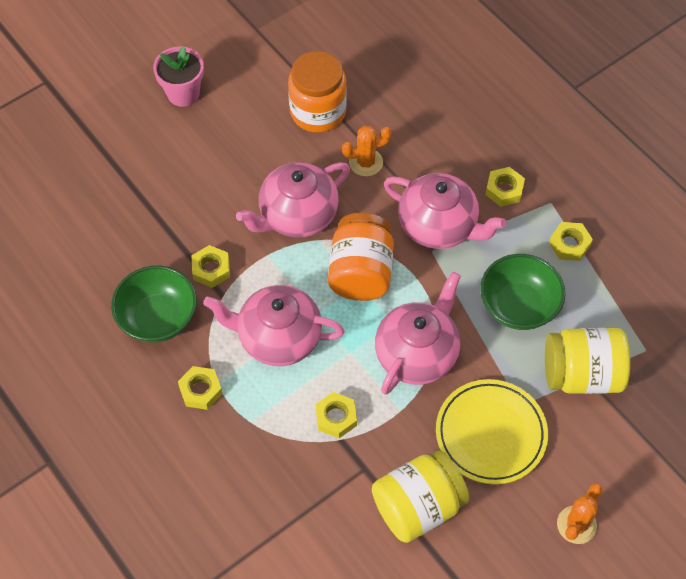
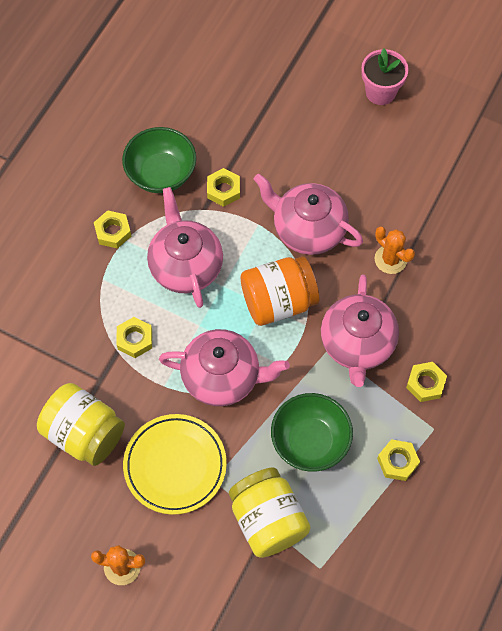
camera: 65 degrees right, 5 degrees up
orange jar [288,51,347,133] -> none

